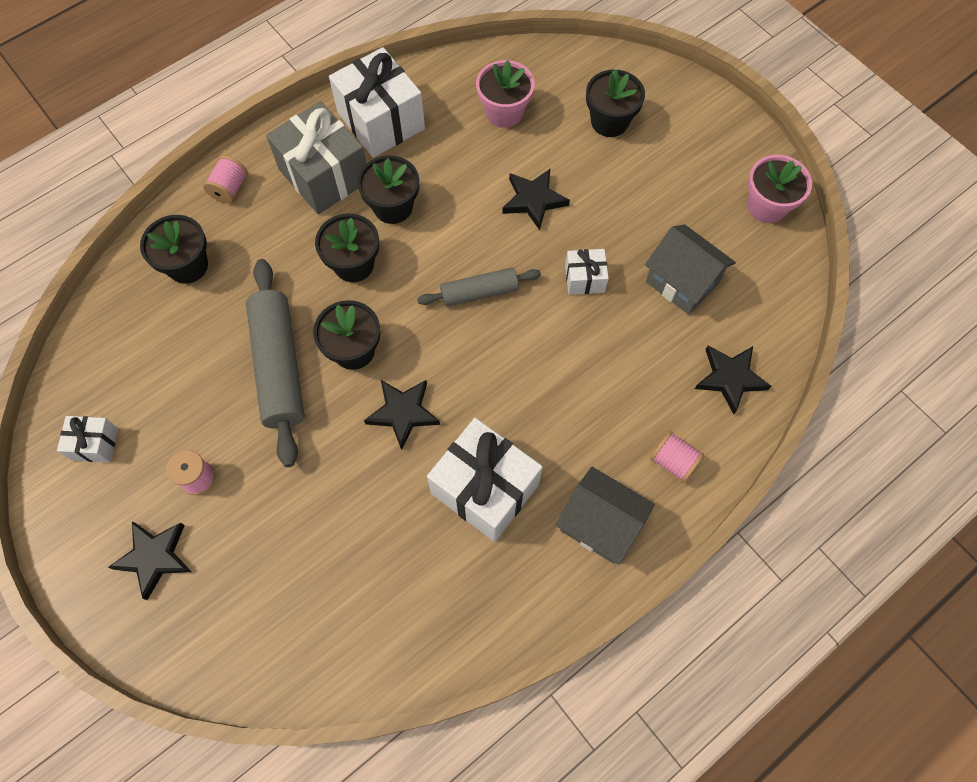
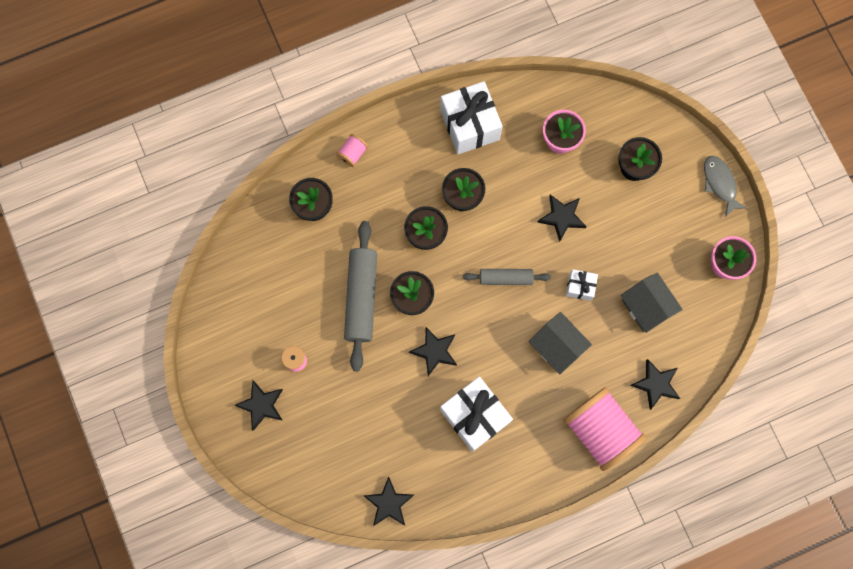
camera: 15 degrees right, 10 degrees up
white gift [57,416,118,463] -> none
grey gift [266,101,366,214] -> none
grey house [556,467,655,565] -> grey house moved to [528,312,592,375]
pink spool [650,431,704,483] -> pink spool [563,387,646,471], size x2.35
none -> black star [364,476,414,526]
none -> grey fish [704,156,747,217]

